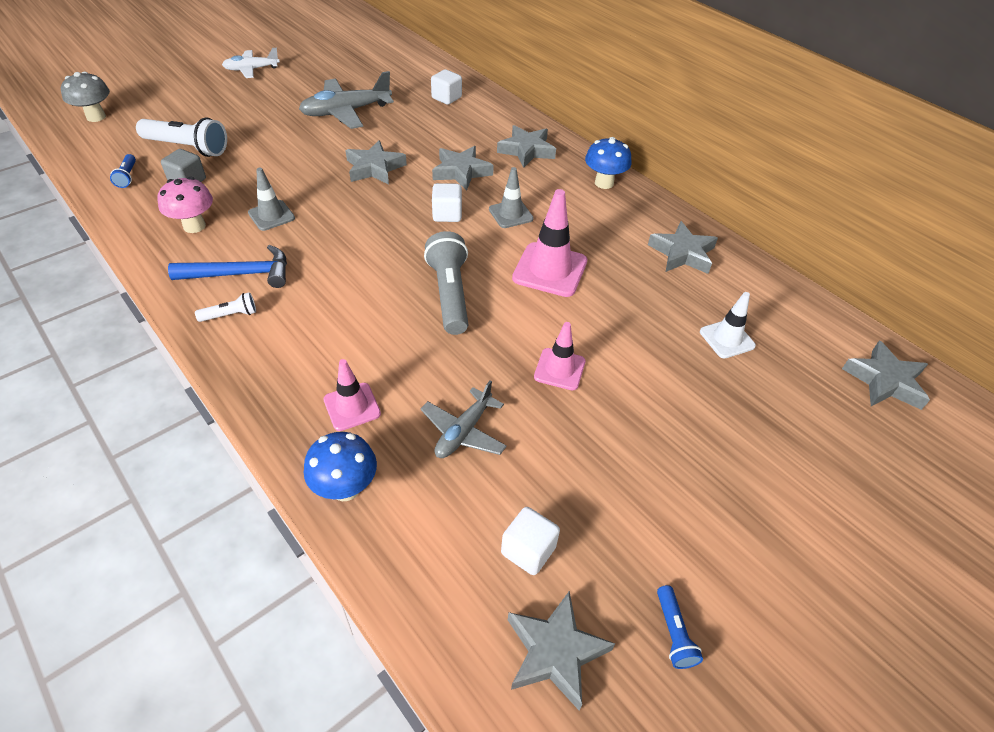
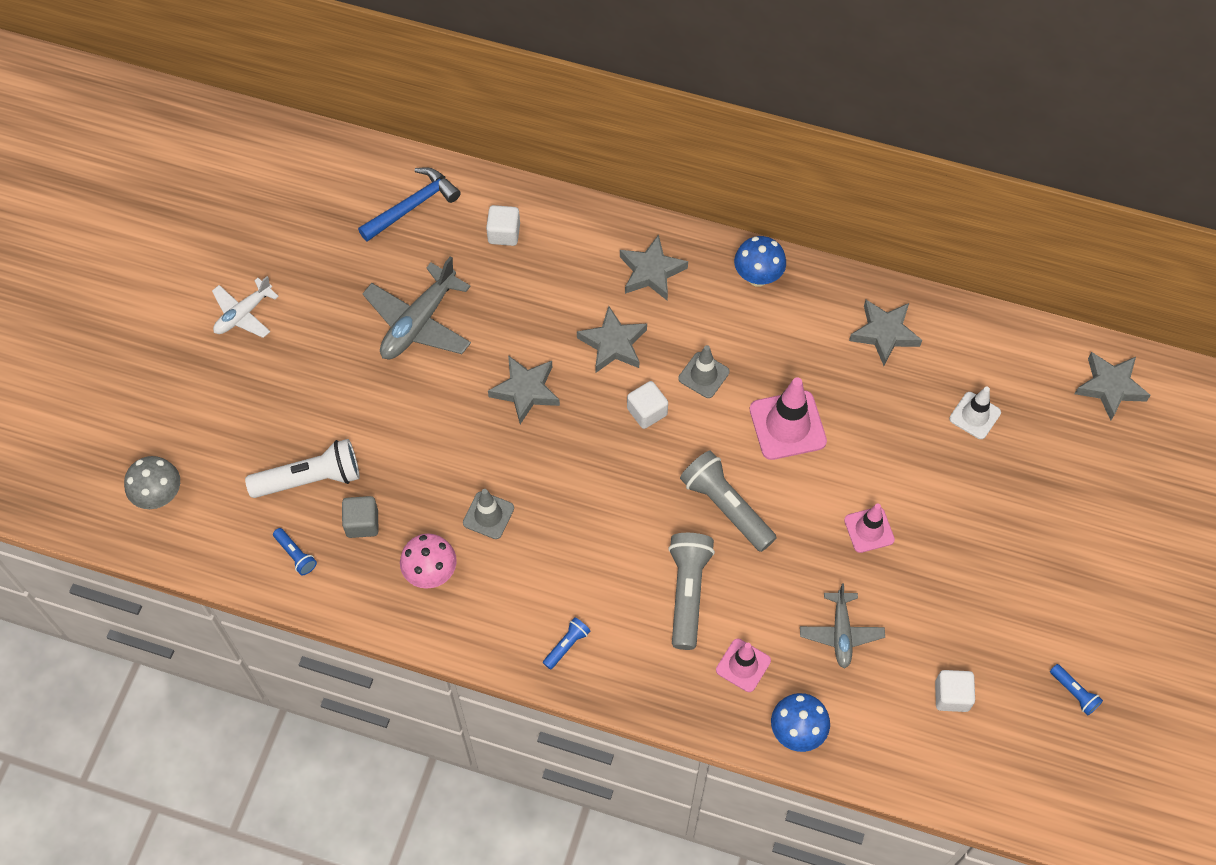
camera: 30 degrees left, 15 degrees up
blue hammer [168,245,287,288] -> blue hammer moved to [358,167,461,242]
white flashlight [195,292,256,322] -> blue flashlight [543,617,590,670]
grey star [508,591,615,711] -> none
none -> grey flashlight [668,533,715,650]

